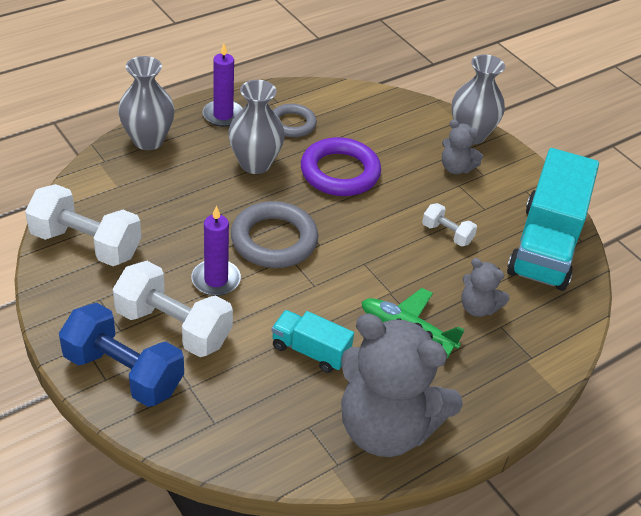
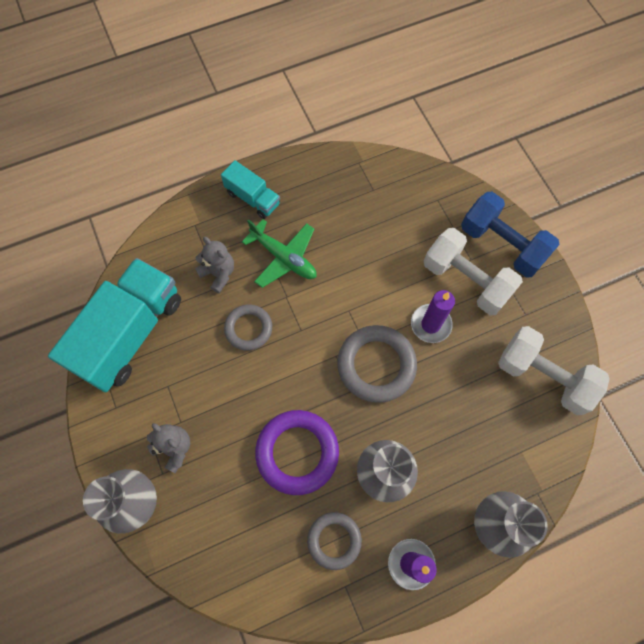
camera: 165 degrees left, 25 degrees up
turquoise truck [272,310,354,373] -> turquoise truck moved to [221,160,280,219]
grey teddy bear [341,313,463,457] -> none
white dumbbell [422,203,477,246] -> none
none -> grey ring [224,305,272,350]

